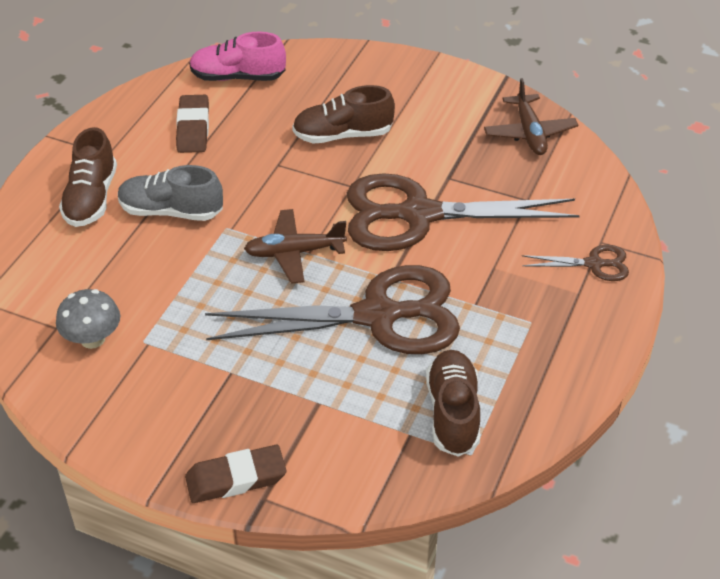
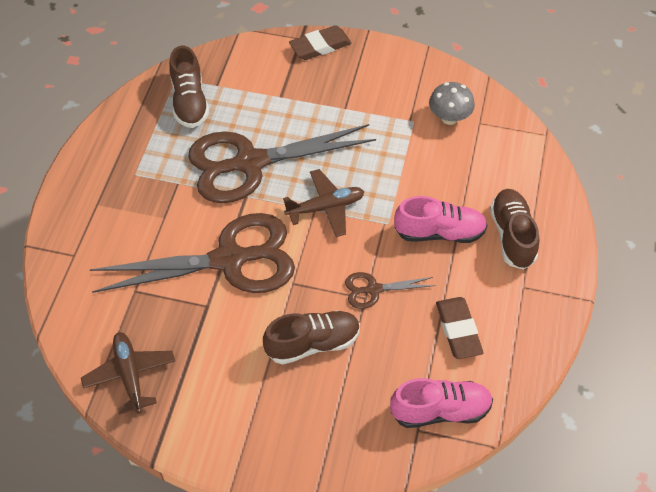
camera: 170 degrees right, 10 degrees up
grey shoe [118,165,223,221] -> pink shoe [394,196,487,243]
brown scissors [522,245,629,281] -> brown scissors moved to [345,272,436,309]

